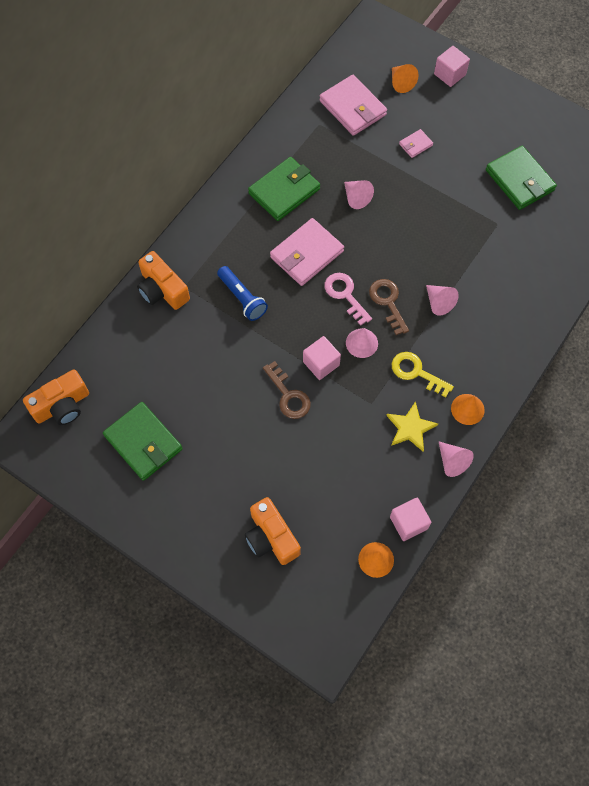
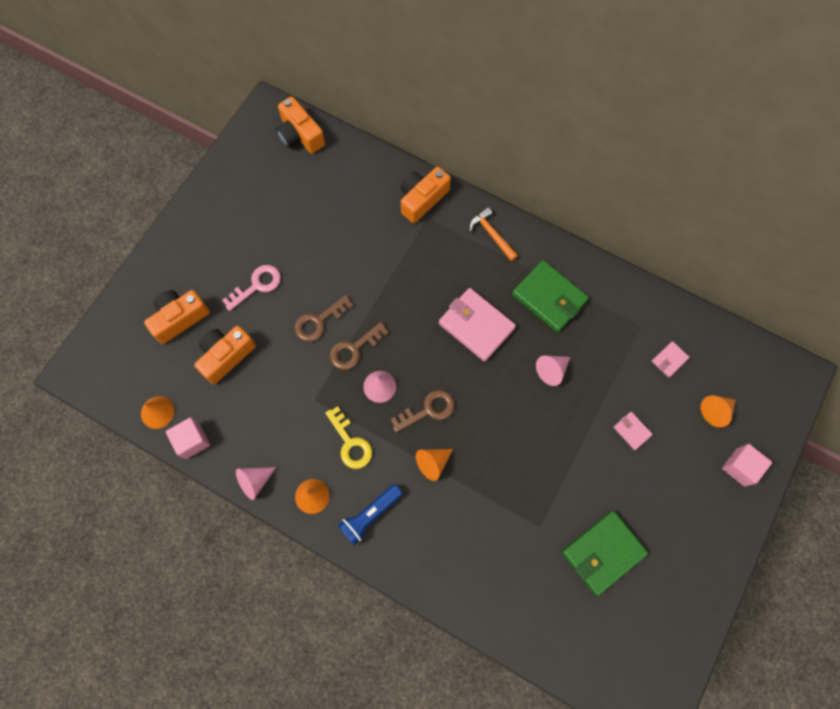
camera: 85 degrees right, 5 degrees up
green wallet [103,402,183,481] -> none
blue flashlight [217,266,268,321] -> blue flashlight moved to [338,484,403,545]
pink cube [303,336,341,380] -> brown key [330,322,389,370]
pink wallet [319,75,387,136] -> pink wallet [652,341,690,377], size x0.48
pink key [324,273,372,326] -> pink key moved to [222,265,281,311]
yellow star [386,401,438,452] -> none
yellow key [392,352,454,397] -> yellow key turned 120 degrees clockwise [325,406,372,469]
pink cone [426,285,459,316] -> orange cone [416,449,453,481]
none -> orange camera [194,326,256,384]
none -> orange hammer [469,207,518,261]

